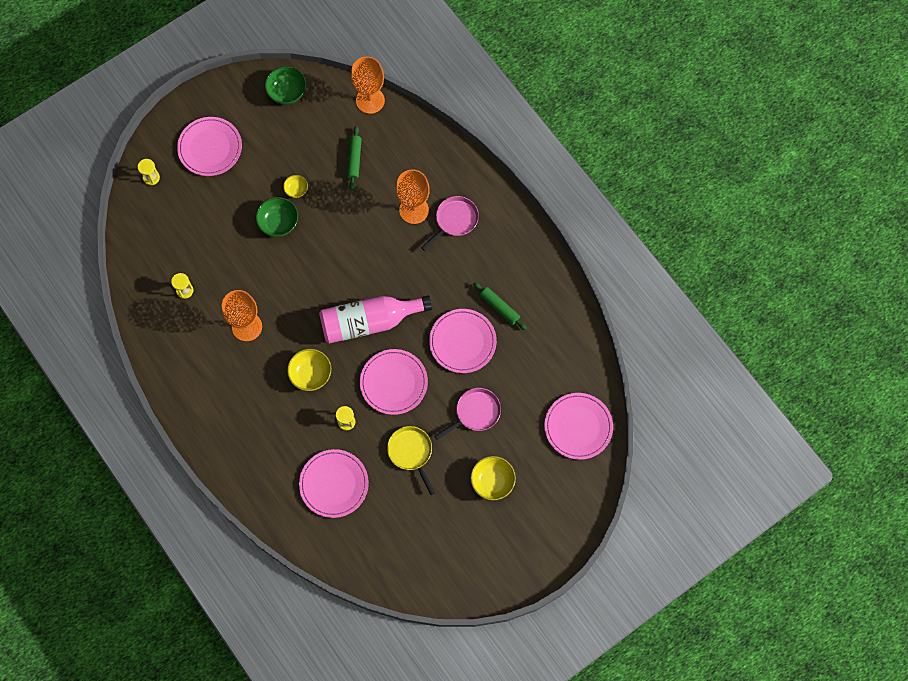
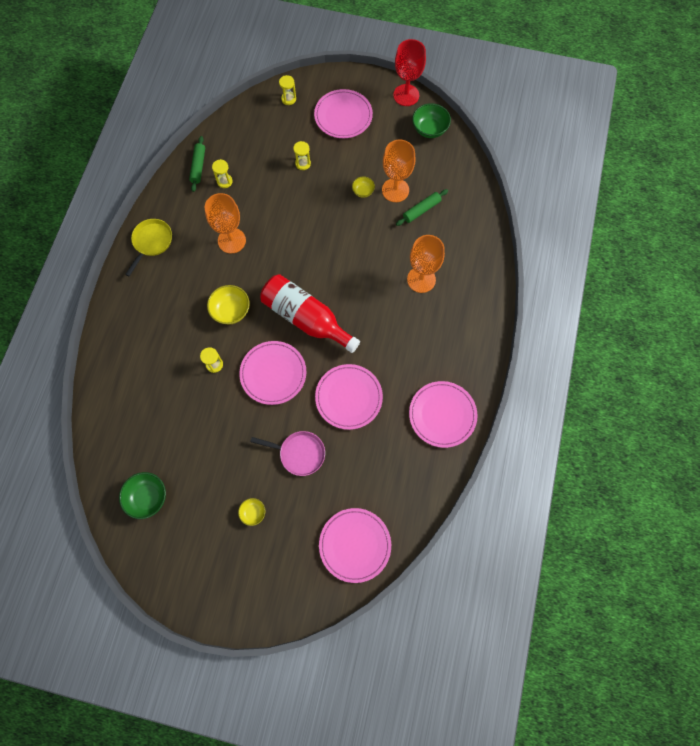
camera: 50 degrees right, 0 degrees up
green bowl [256,197,298,237] -> green bowl moved to [119,472,166,519]
pink plate [299,449,369,518] -> pink plate moved to [409,381,478,448]
pink bottle [319,295,432,344] -> red bottle [260,274,360,353]
orange goblet [351,56,385,114] -> orange goblet moved to [382,140,415,202]
yellow pan [387,426,435,495] -> yellow pan moved to [125,219,172,277]
pink pan [421,196,479,251] -> none
yellow bowl [470,456,516,500] -> yellow bowl [238,498,265,526], size x0.59
green rolling pin [473,282,527,330] -> green rolling pin moved to [189,136,205,192]
none -> yellow hourglass [293,141,311,170]
none -> red goblet [393,39,426,106]

